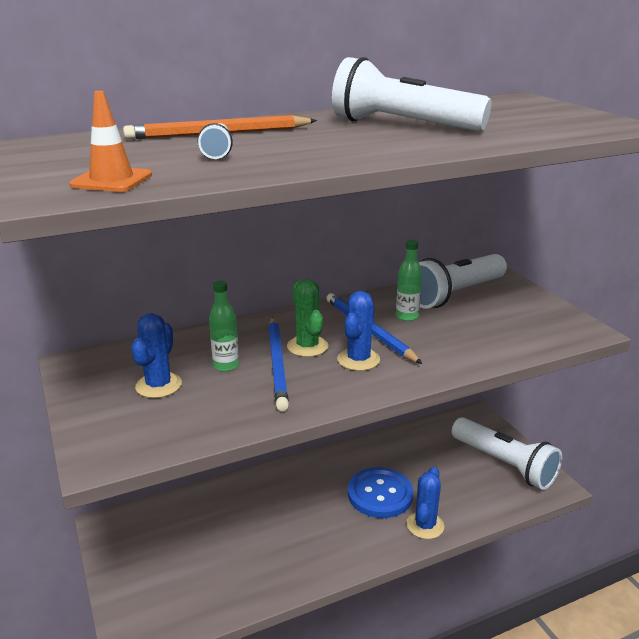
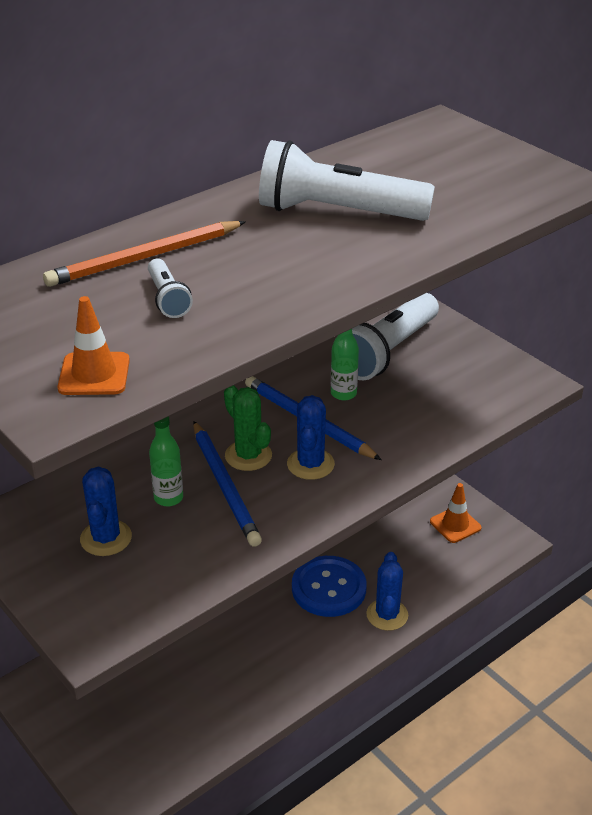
camera: 15 degrees left, 10 degrees up
white flashlight [452,417,562,490] -> orange traffic cone [430,483,482,543]

